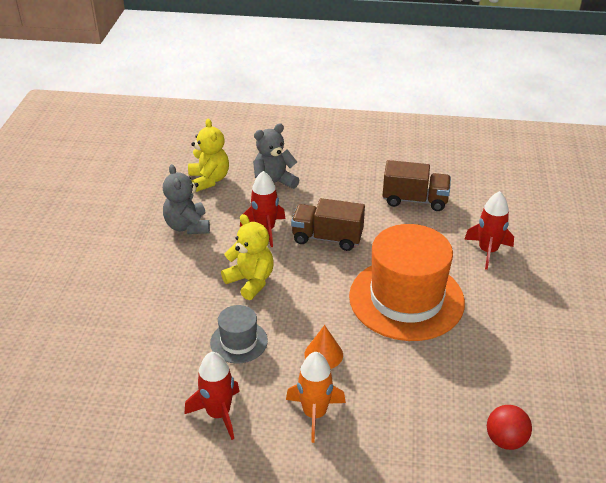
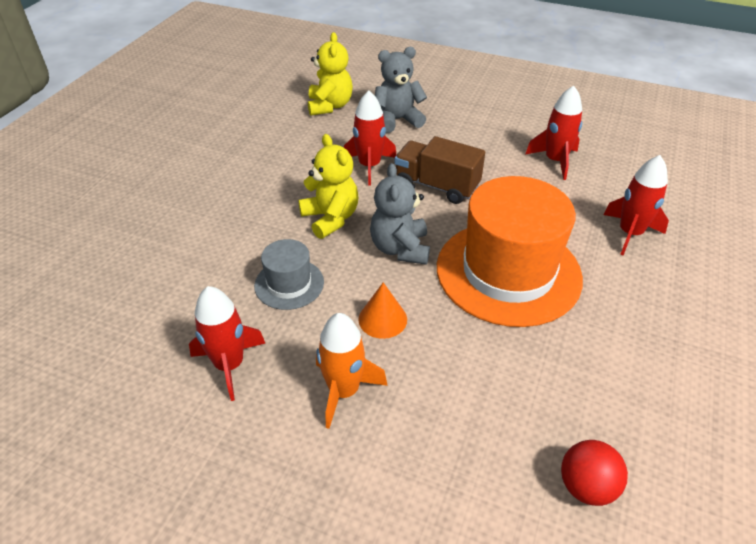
camera: 15 degrees right, 5 degrees up
grey teddy bear [163,164,210,234] -> grey teddy bear moved to [370,163,430,265]
brown truck [383,160,451,211] -> red rocket [525,85,582,180]

